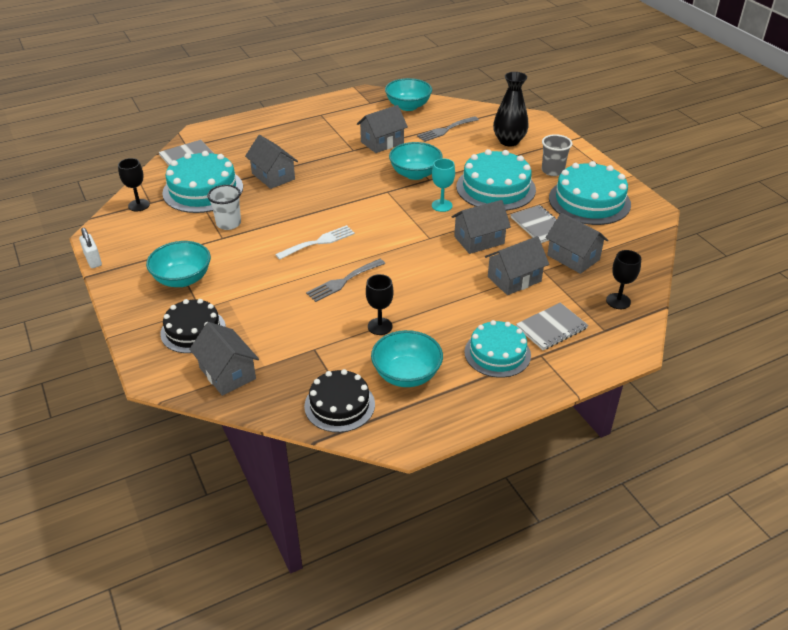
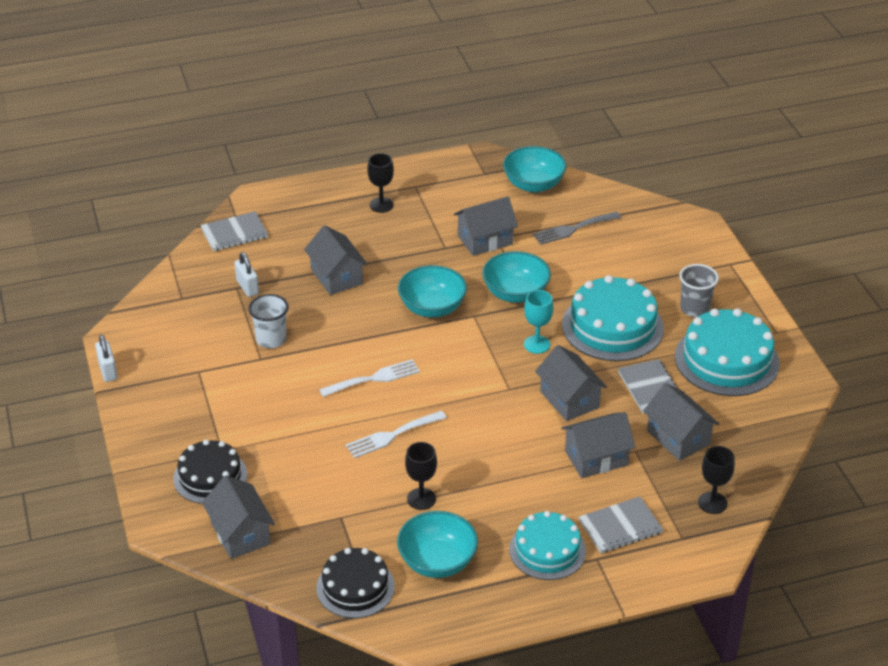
camera: 10 degrees right, 0 degrees up
black goblet [118,158,150,211] -> black goblet moved to [367,153,394,213]
turquoise bowl [146,241,211,287] -> turquoise bowl moved to [398,265,467,318]
turquoise cake [162,151,243,213] -> white padlock [235,252,259,297]
grey fork [306,259,385,302] -> white fork [346,411,447,458]
grey house [451,200,511,254] -> grey house turned 75 degrees clockwise [535,345,607,421]
black vase [493,72,529,146] -> none

